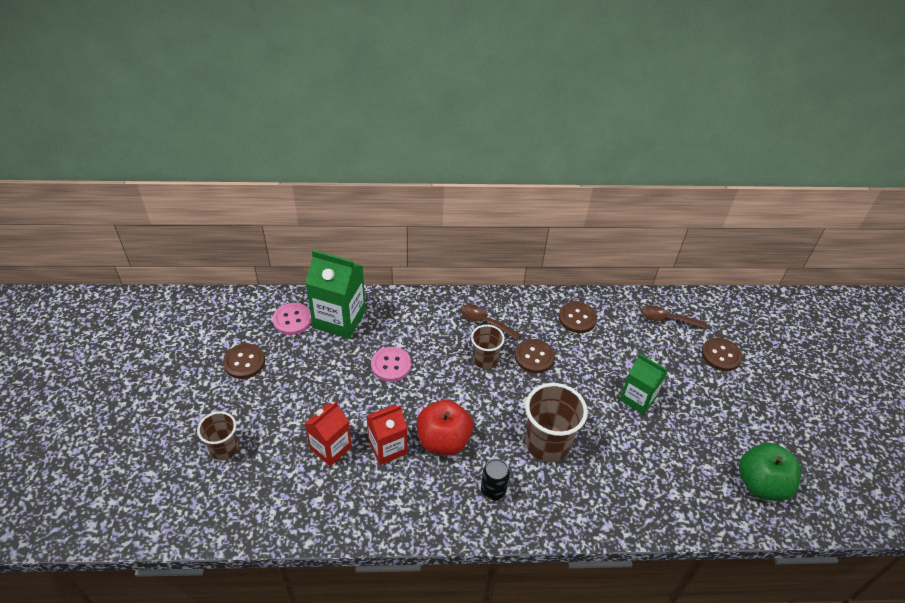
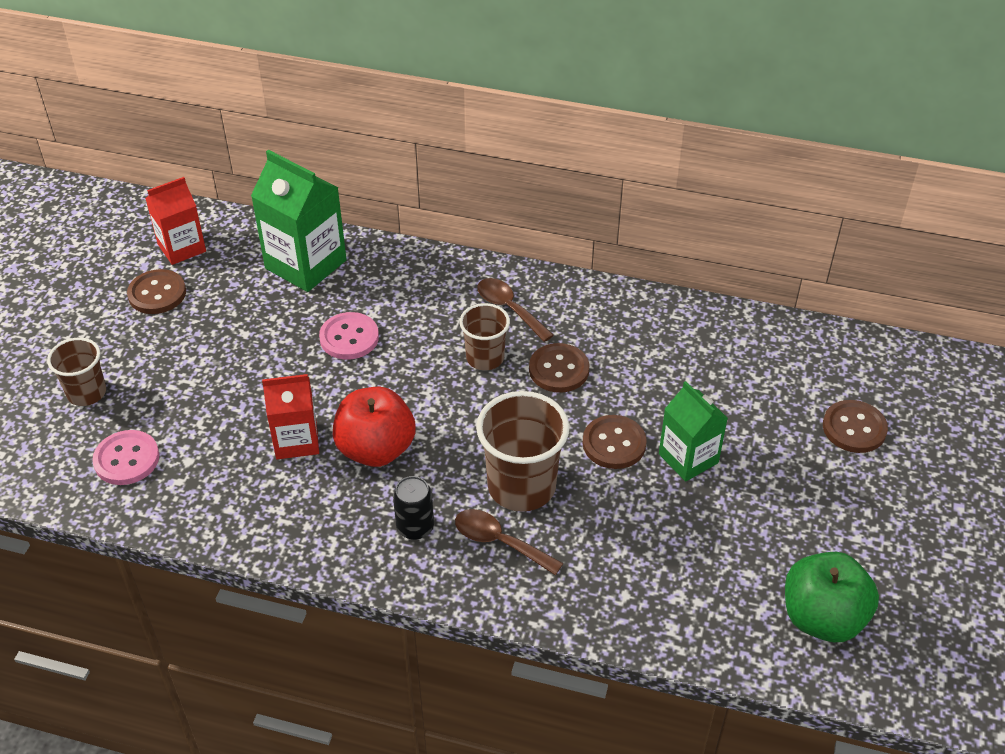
camera: 20 degrees right, 0 degrees up
pink button [272,303,312,335] -> pink button moved to [92,430,159,485]
red carton [305,402,352,467] -> red carton moved to [145,177,206,265]
brown button [559,302,597,333] -> brown button moved to [583,415,647,469]
brown spoon [641,305,707,329] -> brown spoon moved to [455,509,563,575]

